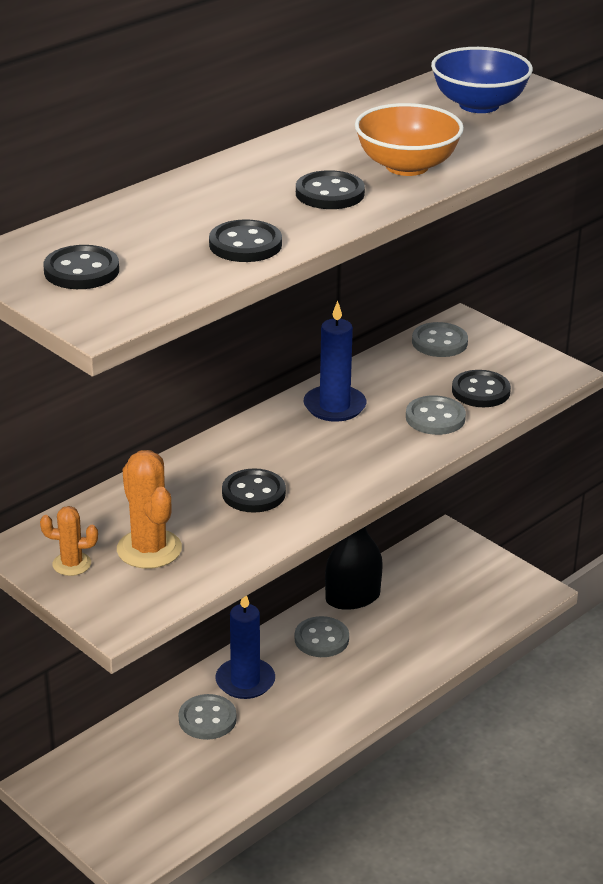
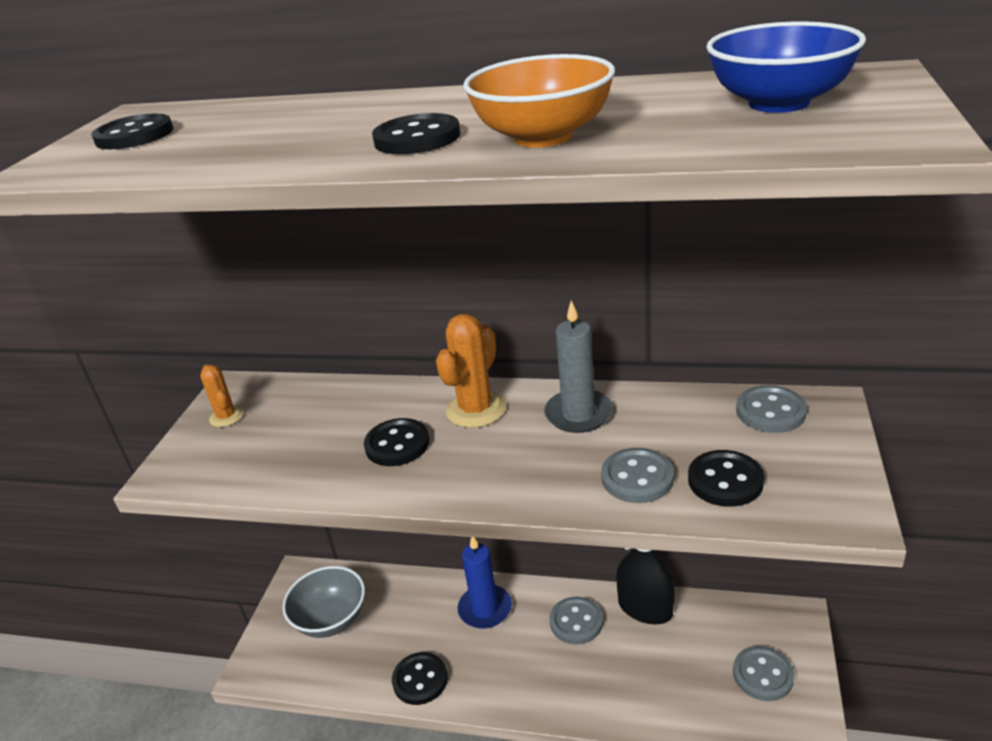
camera: 60 degrees right, 0 degrees up
orange cactus [117,450,182,569] -> orange cactus moved to [436,314,506,428]
grey button [179,694,237,740] -> grey button moved to [733,646,794,701]
black button [209,219,282,262] -> black button moved to [392,652,448,705]
blue candle [304,301,366,422] -> grey candle [544,300,613,433]
none -> grey bowl [282,566,365,638]

